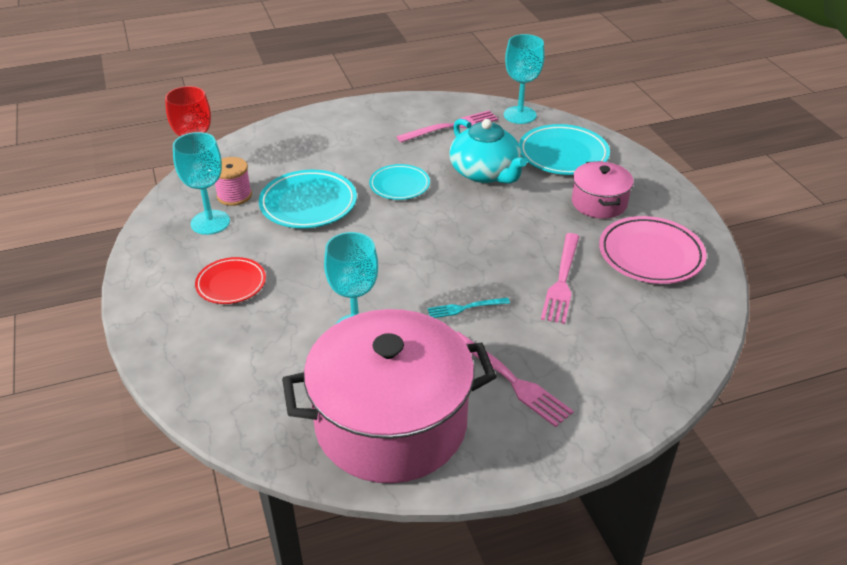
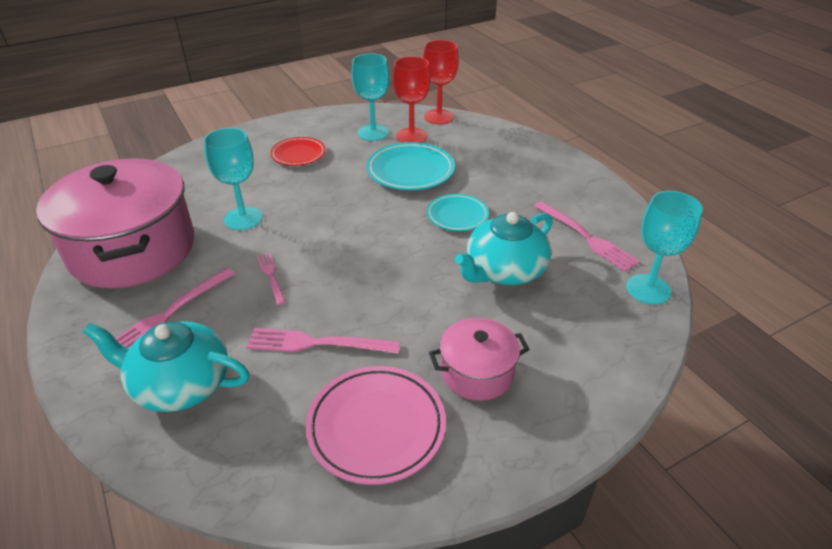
camera: 80 degrees right, 0 degrees up
pink spool [215,157,252,206] -> red goblet [393,56,431,143]
turquoise fork [428,298,510,318] -> pink fork [257,253,286,305]
turquoise plate [519,124,610,175] -> none
none -> turquoise teapot [83,321,250,412]

